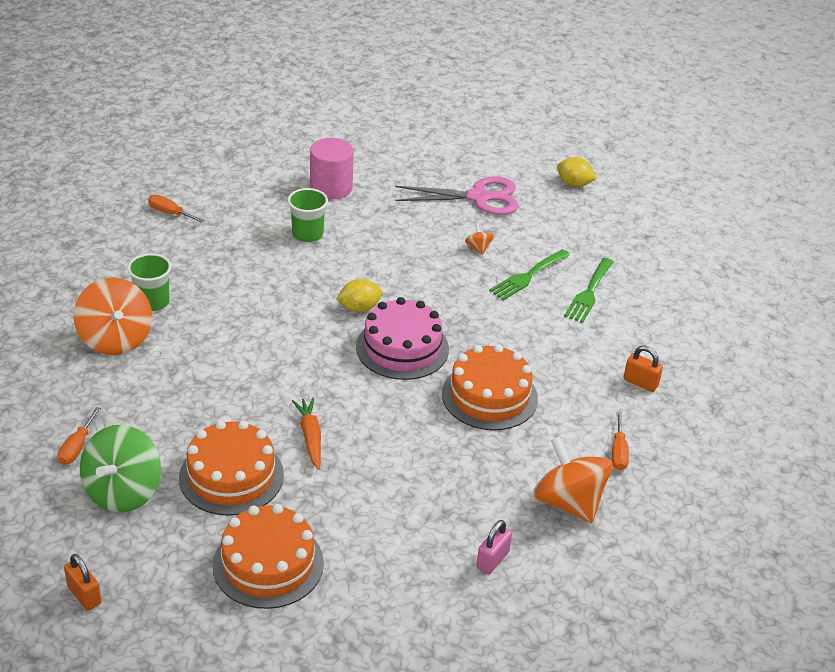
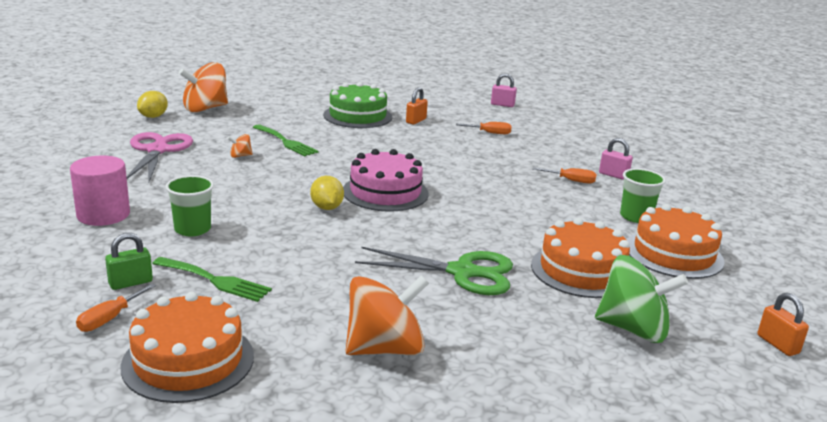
camera: 90 degrees left, 15 degrees down
orange screwdriver [58,407,101,465] -> orange screwdriver moved to [533,167,596,184]
orange padlock [64,554,101,610] -> orange padlock turned 75 degrees counterclockwise [757,293,809,356]
green cup [127,253,171,311] -> green cup moved to [620,168,666,223]
orange carrot [292,398,321,470] -> none
orange cake [442,344,538,430] -> orange cake moved to [121,292,254,403]
orange spinning top [533,437,613,523] -> orange spinning top moved to [179,62,228,112]
green fork [564,258,614,323] -> green fork moved to [152,257,272,302]
none -> green padlock [105,233,153,290]
none -> green cake [323,82,392,128]
none -> green scissors [355,247,513,295]
none -> pink padlock [491,73,517,107]

